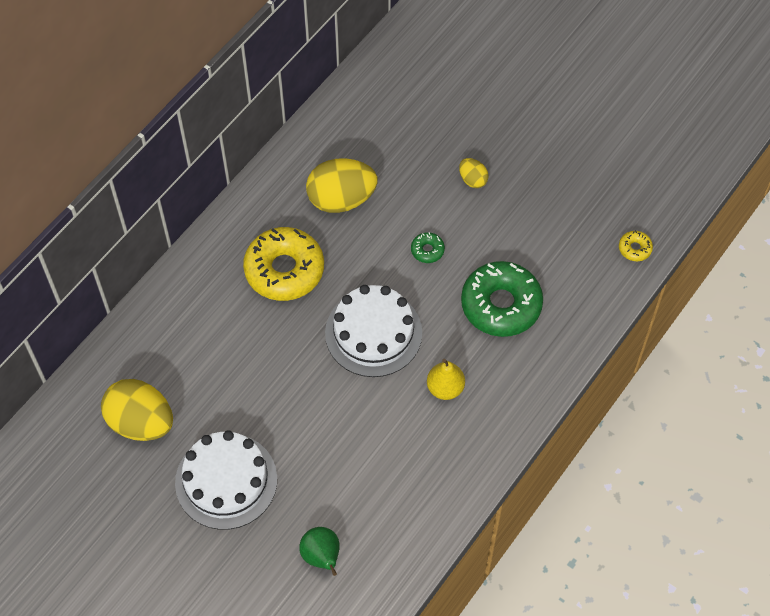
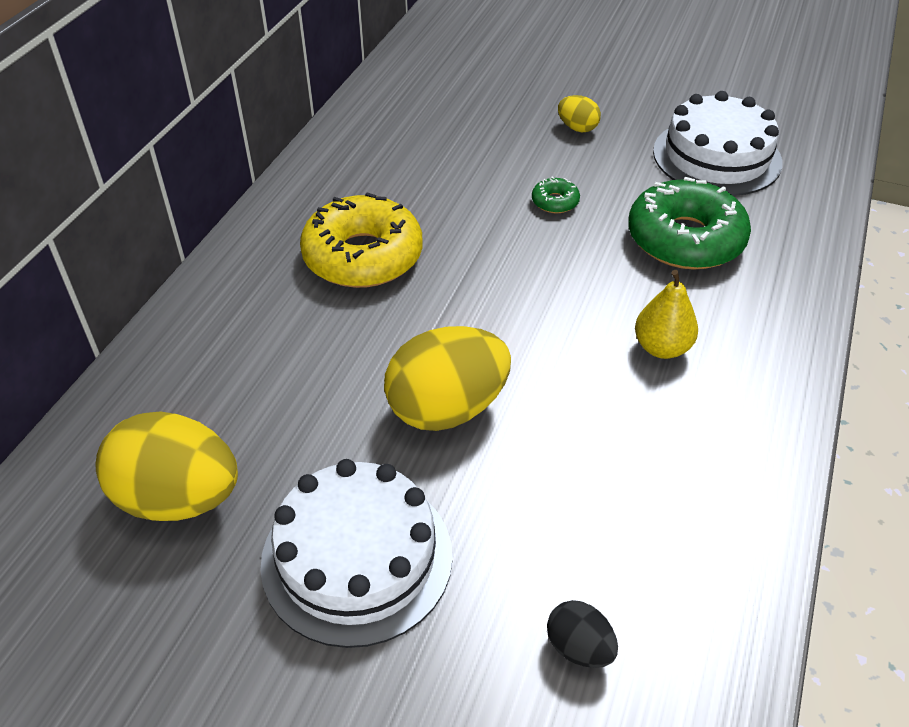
camera: 15 degrees left, 15 degrees down
green pear [299,527,340,576] -> black egg [547,600,618,668]
yellow egg [306,158,377,213] -> yellow egg moved to [384,326,511,431]
white cake [325,285,422,377] -> white cake moved to [653,91,782,196]
yellow donut [619,230,653,261] -> none

